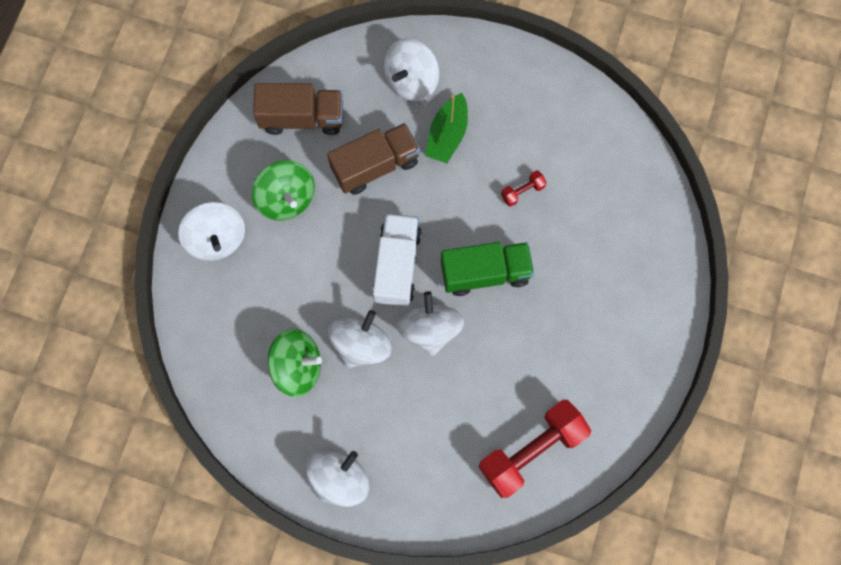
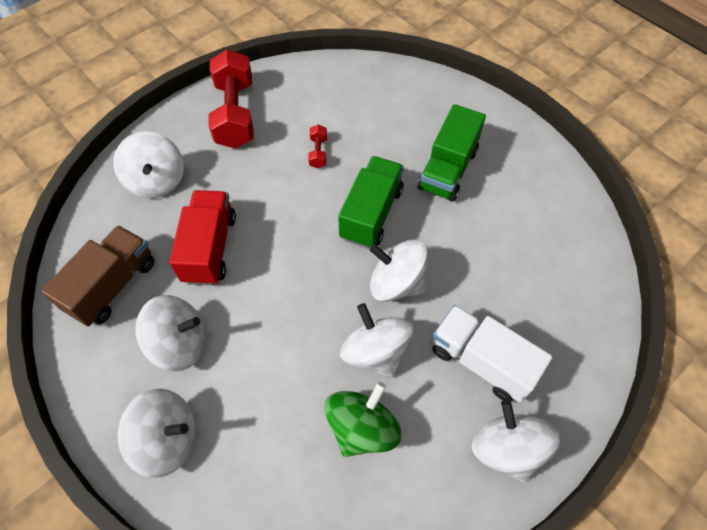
camera: 60 degrees left, 15 degrees down
green spinning top [252,160,315,221] -> white spinning top [135,295,206,371]
brown truck [327,123,420,195] -> red truck [169,190,236,286]
white truck [372,213,422,307] -> white truck moved to [432,305,552,403]
green boat [425,93,468,163] -> none
red dumbbell [479,400,591,498] -> red dumbbell moved to [208,49,254,149]
none -> green truck [418,104,486,201]

